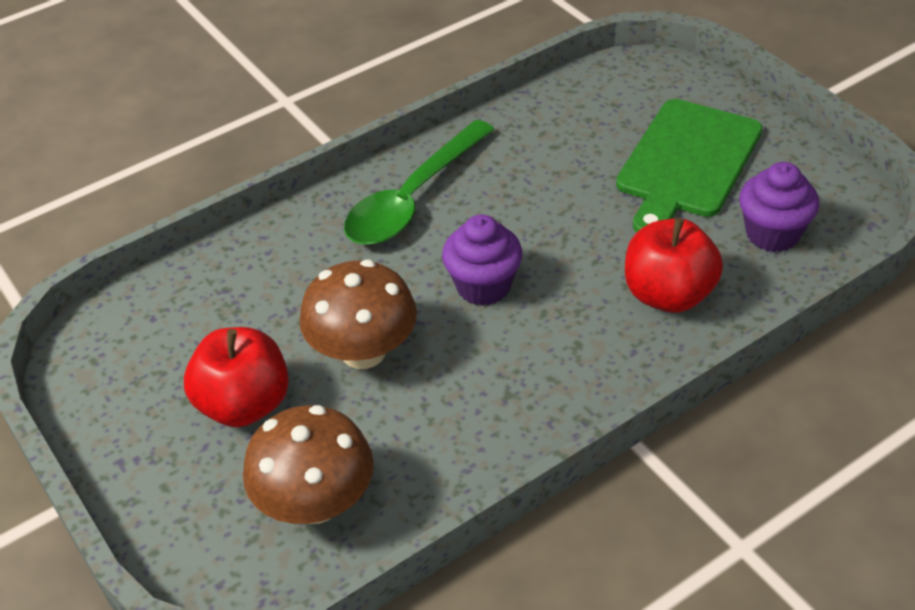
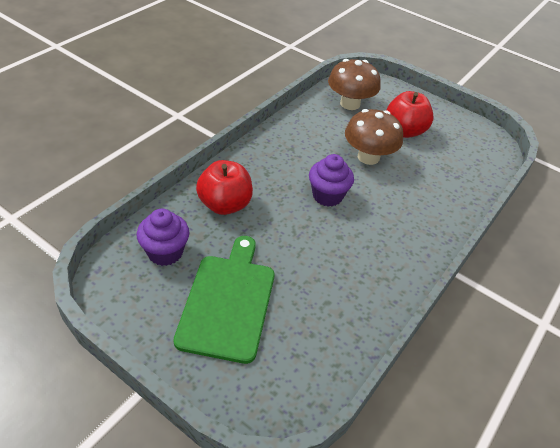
camera: 155 degrees right, 0 degrees up
green spoon [344,120,495,245] -> none

